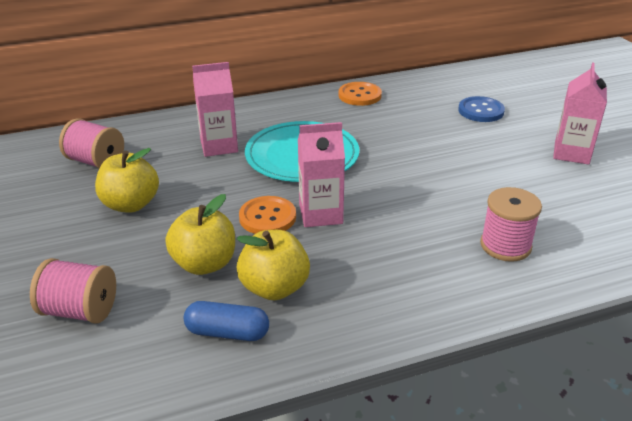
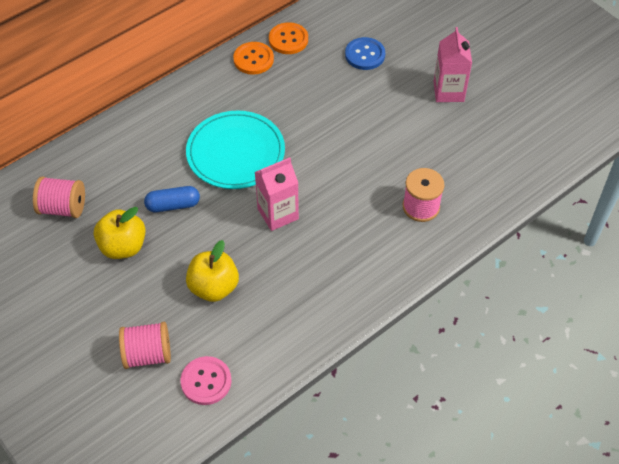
camera: 20 degrees left, 20 degrees up
blue capsule [184,301,269,341] -> blue capsule moved to [144,186,200,212]
pink carton [192,62,238,157] -> none
yellow apple [237,230,310,300] -> none
orange button [239,196,296,234] -> orange button moved to [269,22,308,54]
none -> pink button [180,356,231,405]

